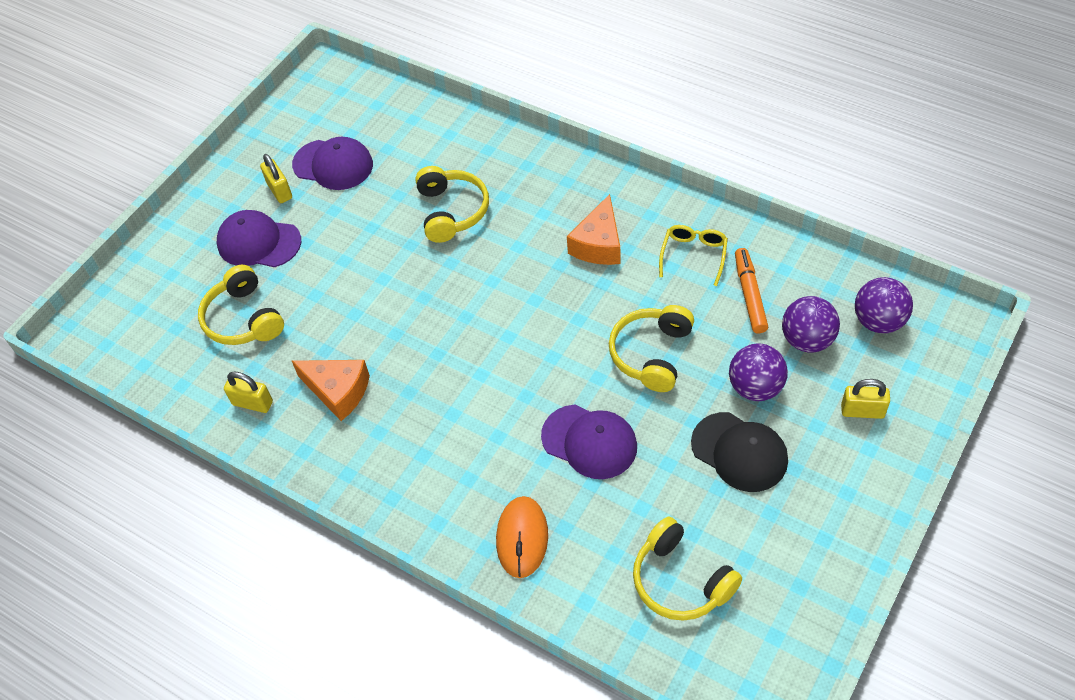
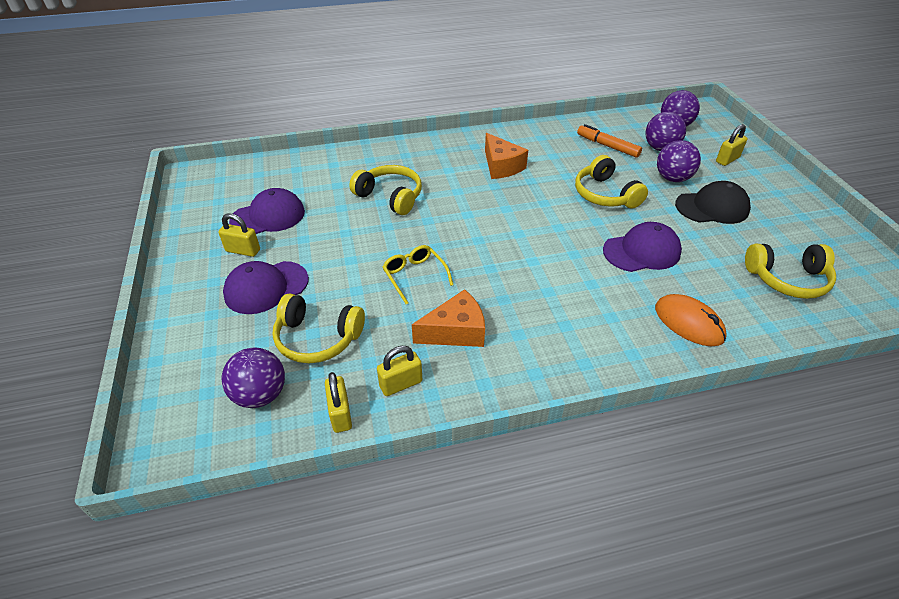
camera: 50 degrees left, 10 degrees down
yellow glasses [659,225,728,286] -> yellow glasses moved to [383,245,453,304]
none -> purple ball [221,347,285,408]
none -> yellow padlock [325,372,352,433]

